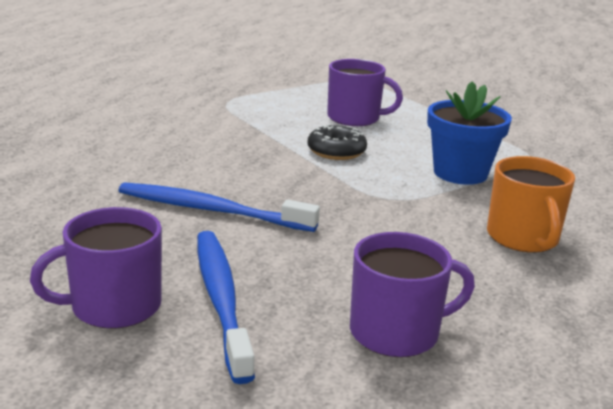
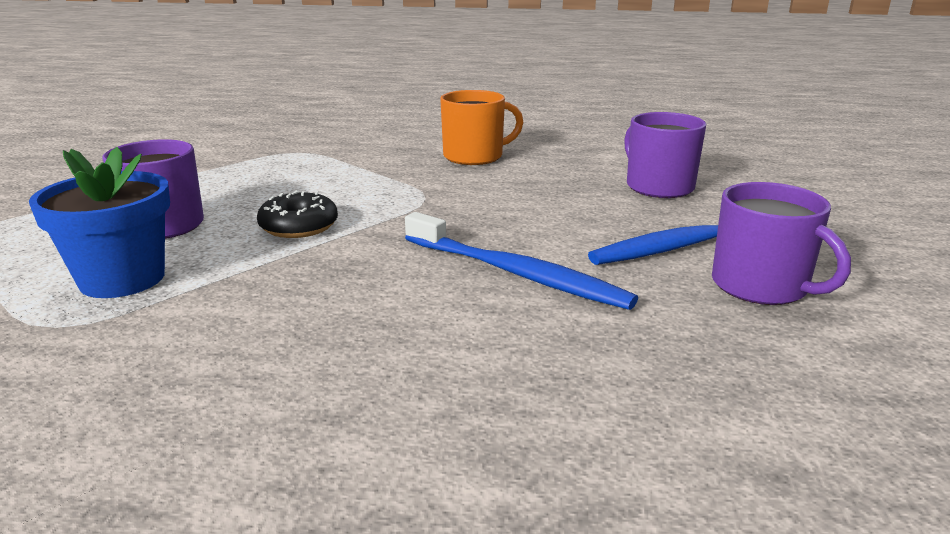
camera: 100 degrees left, 0 degrees up
blue toothbrush [118,182,320,232] -> blue toothbrush turned 60 degrees counterclockwise [405,212,638,310]
blue flower pot [427,81,512,185] -> blue flower pot moved to [29,147,170,298]

